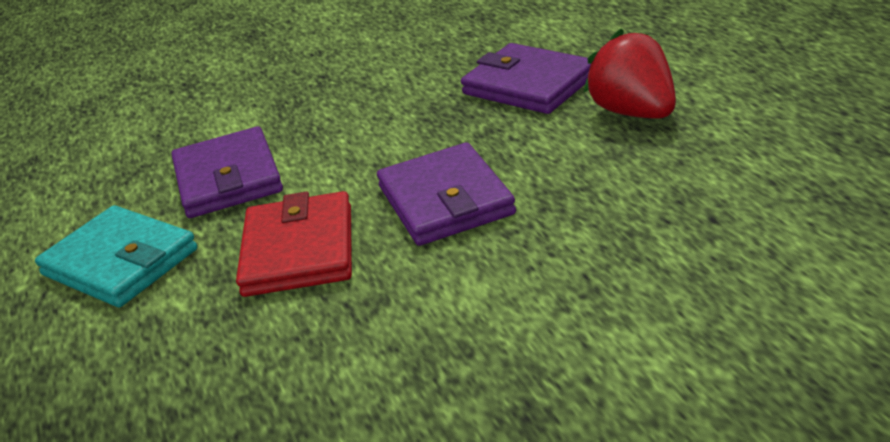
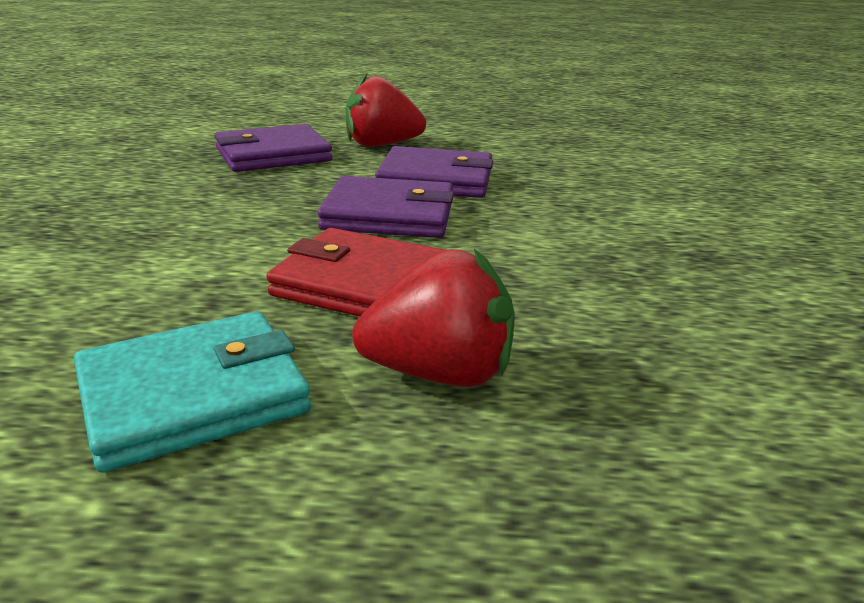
camera: 70 degrees left, 5 degrees down
purple wallet [171,126,283,218] -> purple wallet moved to [375,146,494,198]
none -> red strawberry [352,249,515,387]

